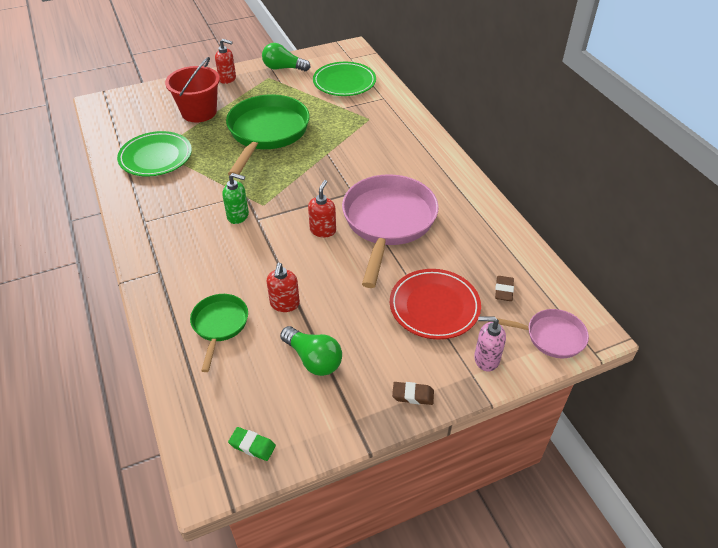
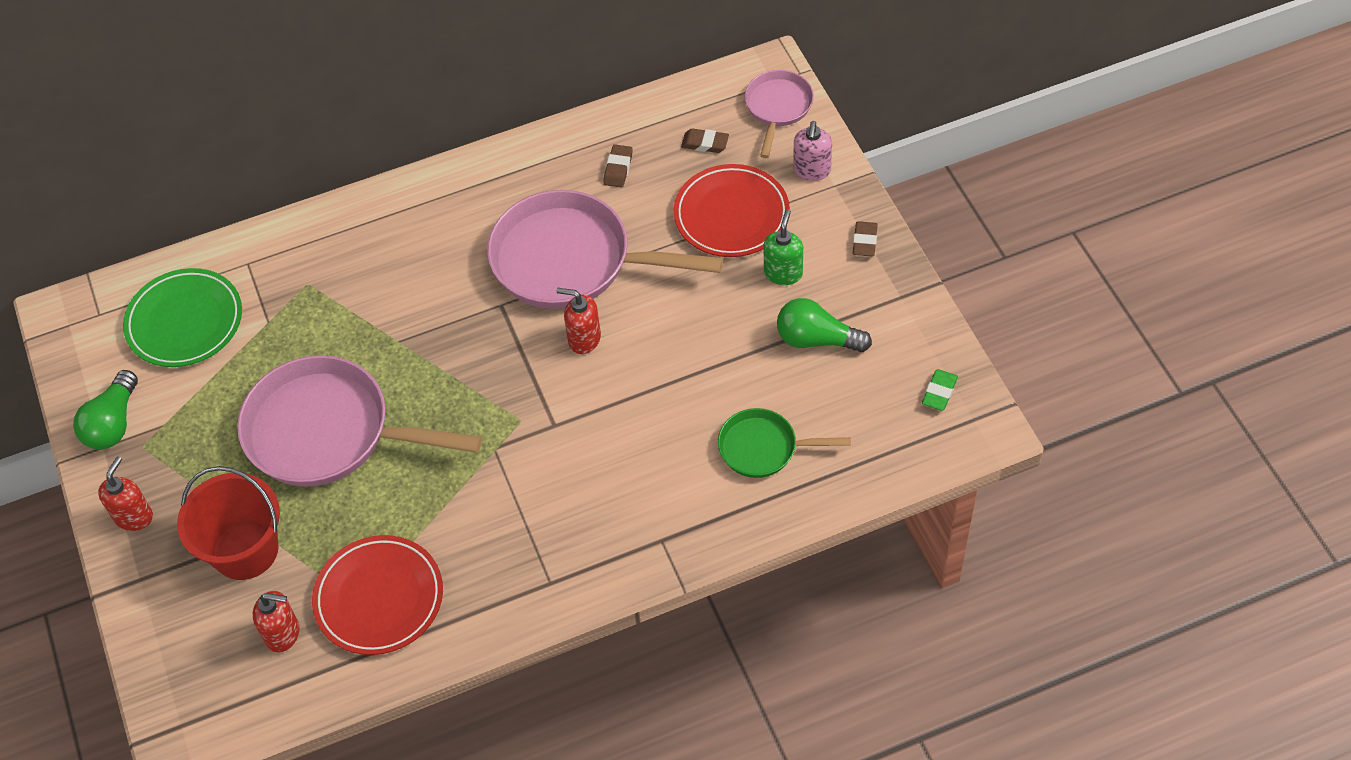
camera: 85 degrees left, 10 degrees up
green plate [117,131,192,176] -> red plate [312,535,443,655]
green soap dispenser [222,173,249,224] -> green soap dispenser moved to [764,209,803,285]
green pan [226,94,310,176] -> pink pan [237,355,482,487]
red soap dispenser [267,263,300,312] -> red soap dispenser moved to [253,591,299,652]
green light bulb [280,326,342,376] -> green light bulb turned 120 degrees counterclockwise [777,298,872,352]
none -> brown eraser [603,144,633,188]

